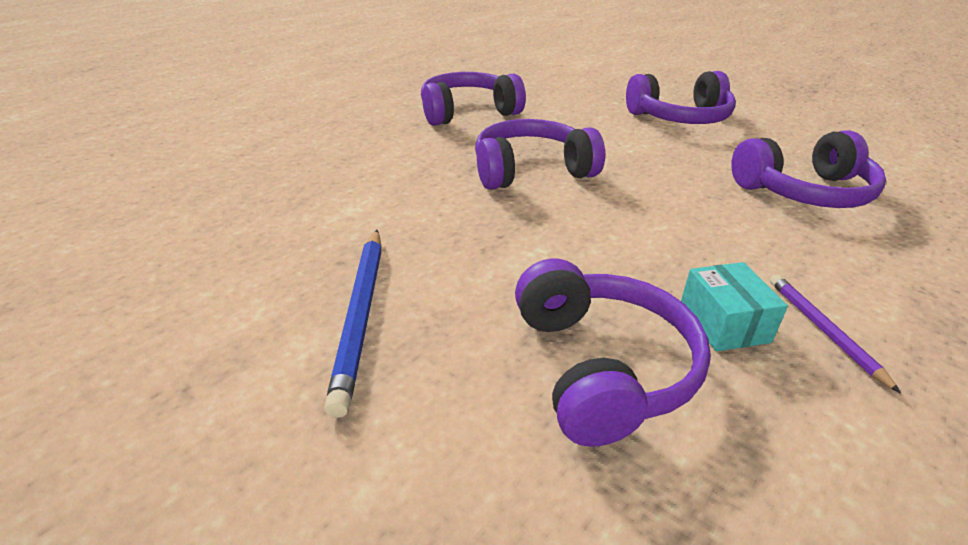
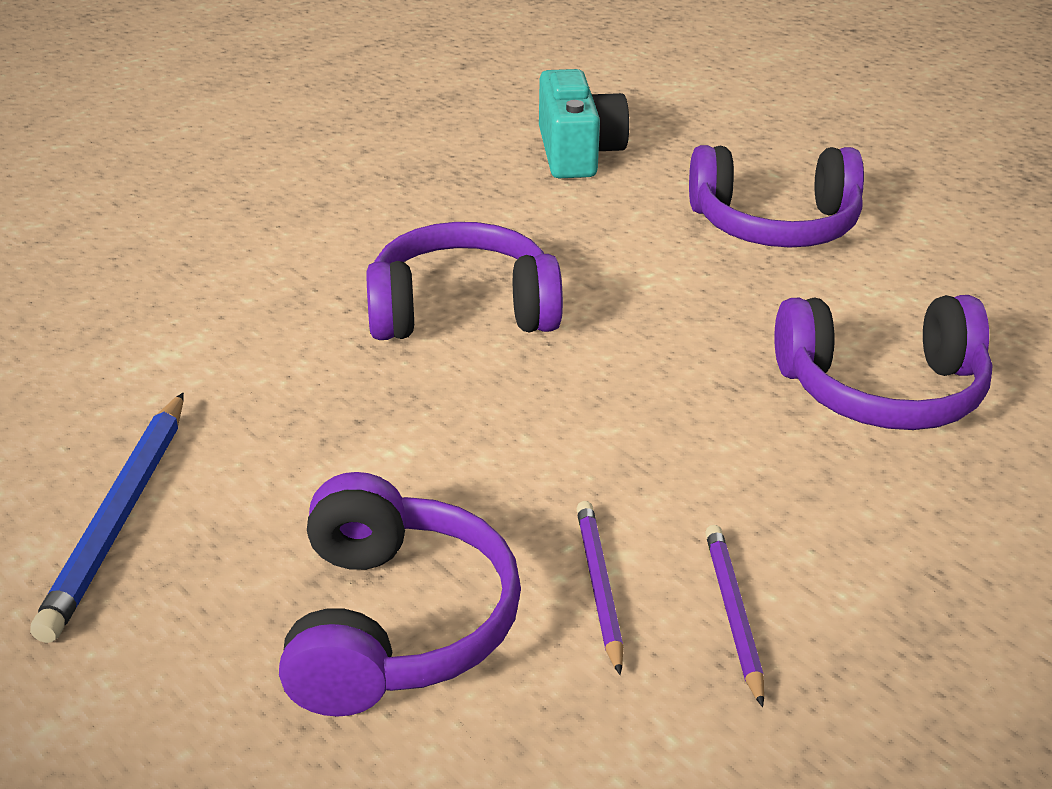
camera: 10 degrees right, 0 degrees up
purple headphones [421,72,526,126] -> none
turquoise box [681,262,788,351] -> purple pencil [576,501,623,675]
none -> turquoise camera [539,69,629,178]

